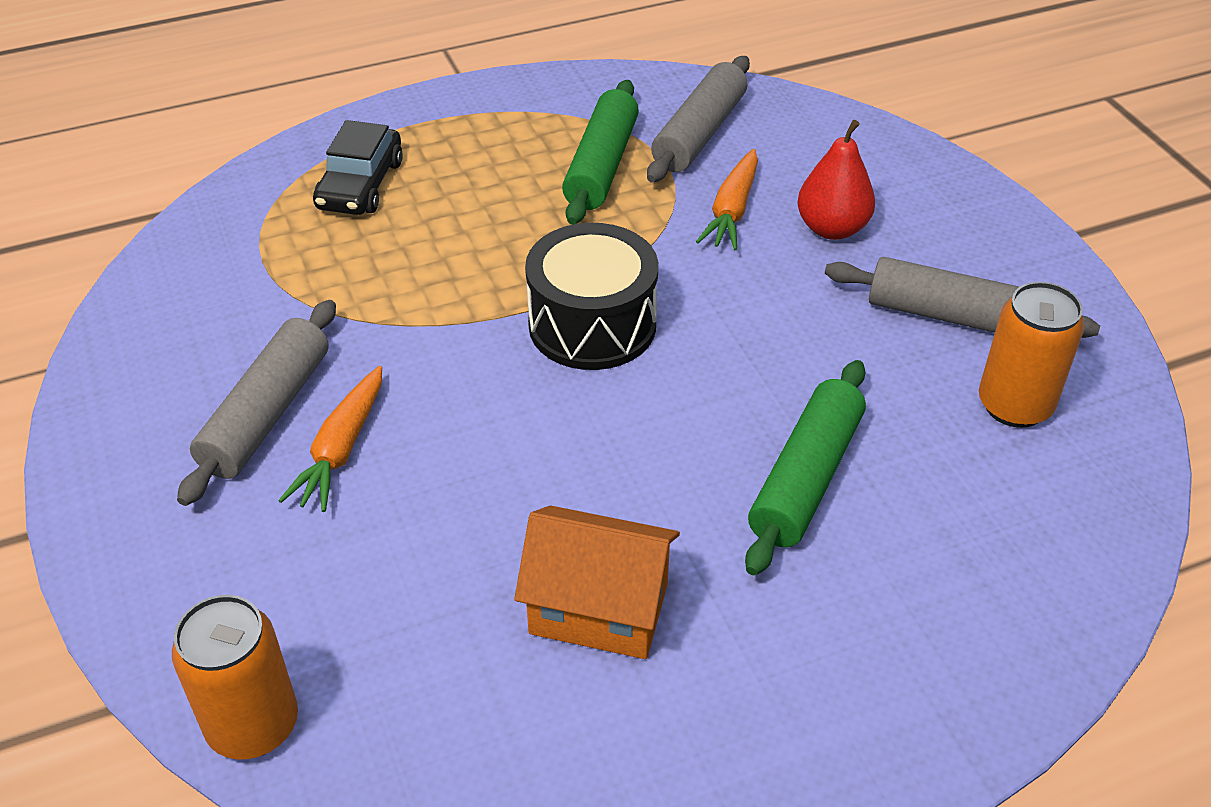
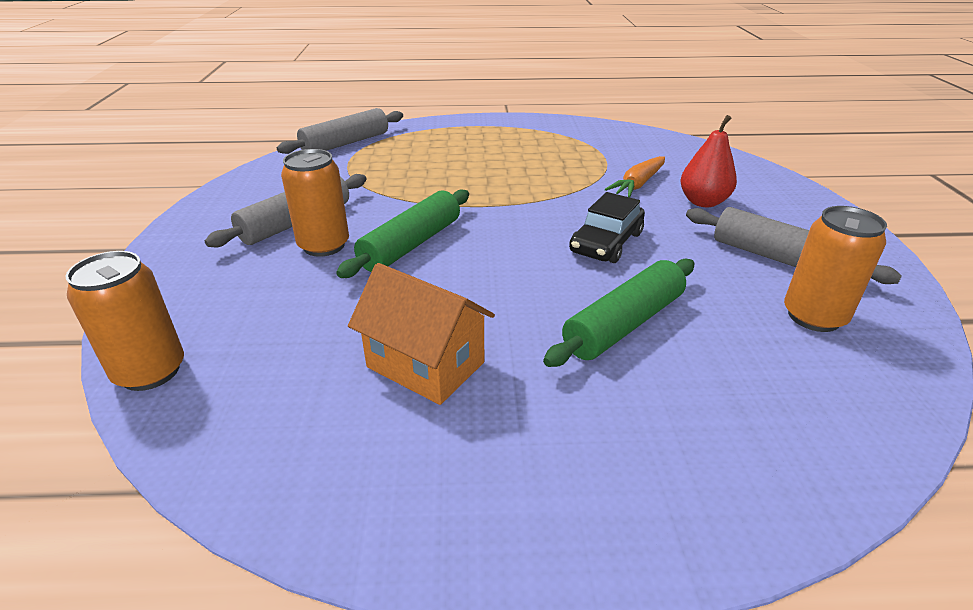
camera: 20 degrees right, 10 degrees down
orange carrot [278,366,382,512] -> orange can [281,149,349,257]
black car [313,120,403,215] -> black car moved to [569,192,645,263]
black drum [525,223,658,370] -> none
green rolling pin [562,80,639,225] -> green rolling pin moved to [336,190,469,278]
grey rolling pin [647,56,750,183] -> grey rolling pin moved to [277,108,403,154]

